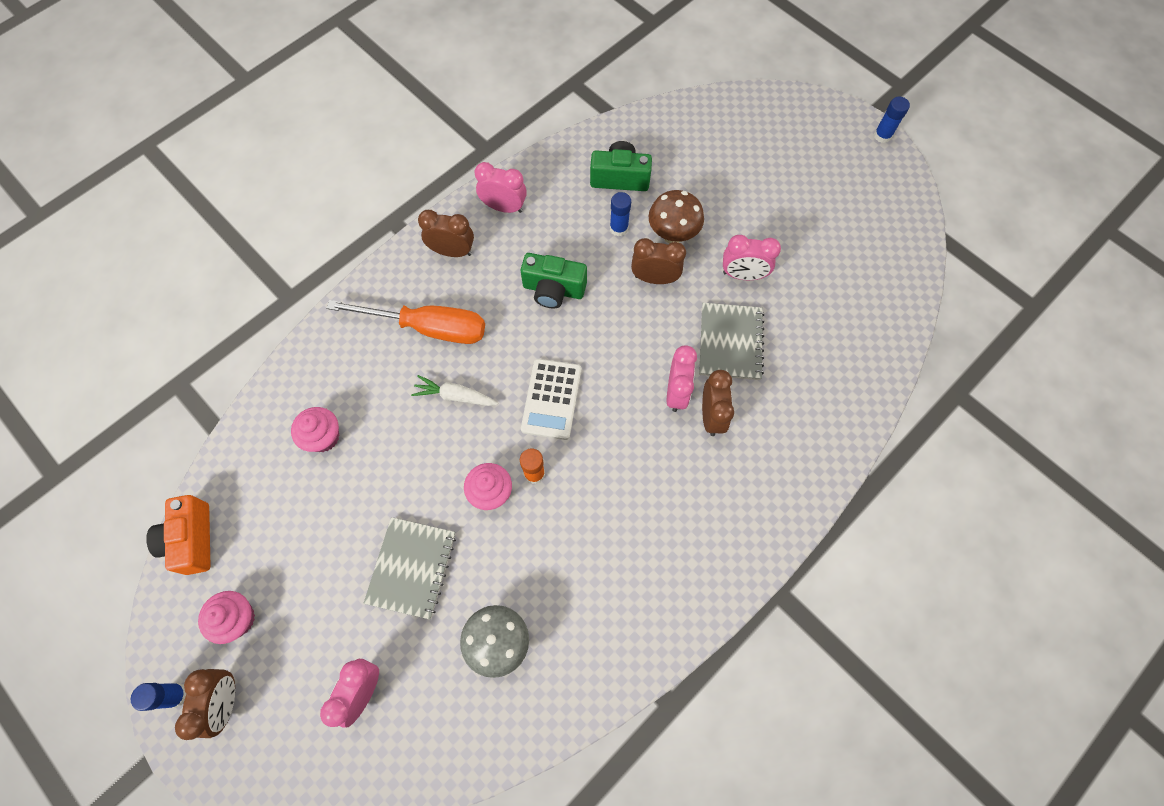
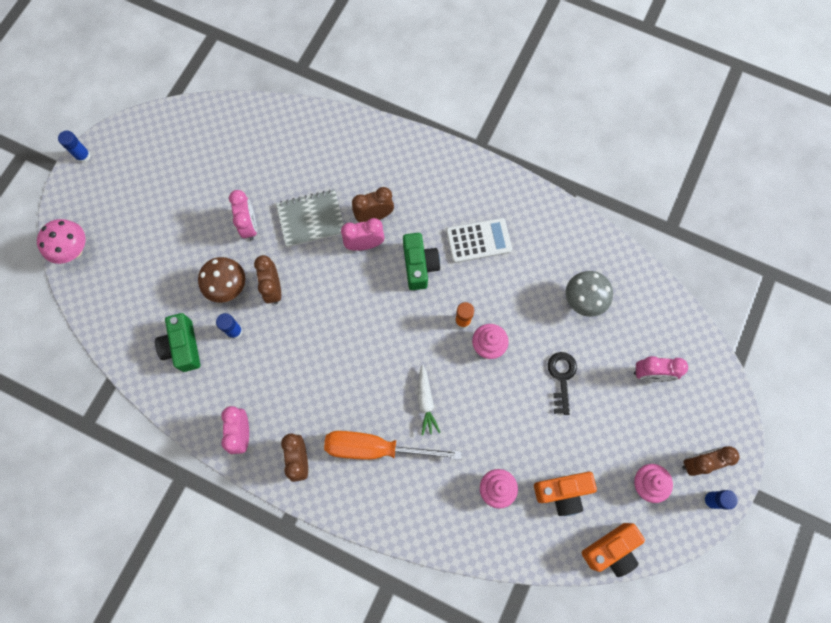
camera: 110 degrees left, 5 degrees up
orange screwdriver [327,300,485,344] -> orange screwdriver turned 75 degrees counterclockwise [324,431,462,460]
grey notebook [363,517,456,620] -> black key [548,352,577,415]
green camera [521,253,587,308] -> green camera moved to [403,233,440,290]
white calculator [521,359,581,440] -> white calculator moved to [446,218,512,263]
none -> pink mushroom [37,219,85,264]
none -> orange camera [534,472,597,516]

